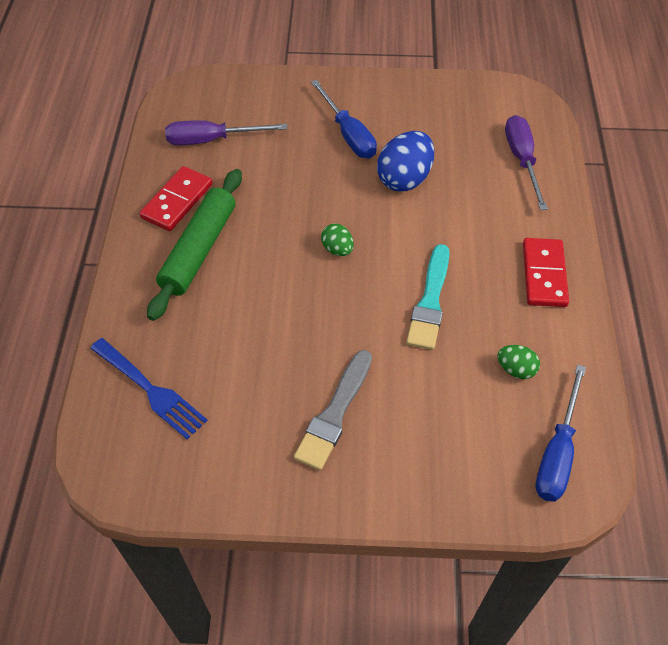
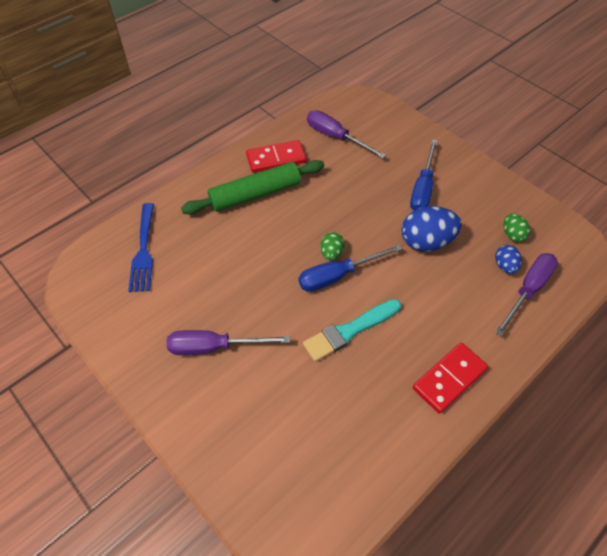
camera: 45 degrees right, 0 degrees up
grey brush [294,350,372,470] -> purple screwdriver [167,330,290,355]
green egg [498,345,540,379] -> green egg moved to [504,213,530,242]
blue screwdriver [535,364,586,502] -> blue screwdriver moved to [299,245,402,292]
none -> blue egg [495,245,522,274]

